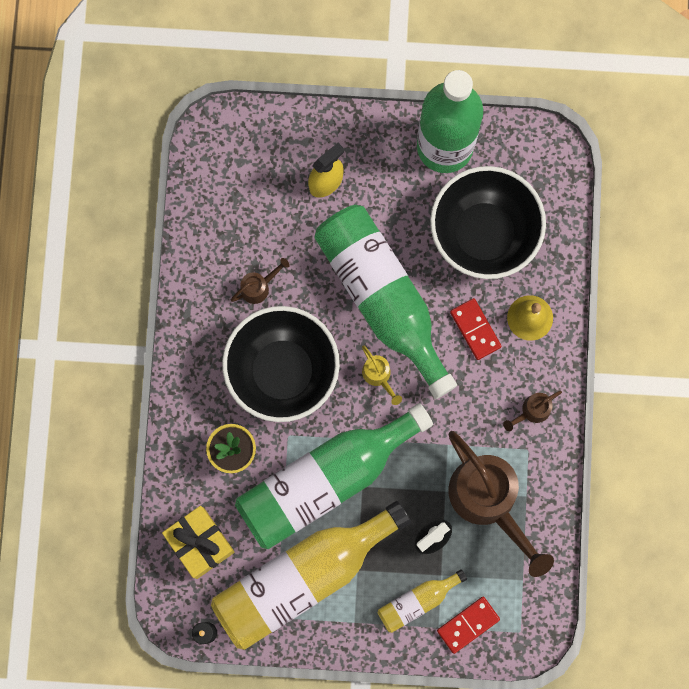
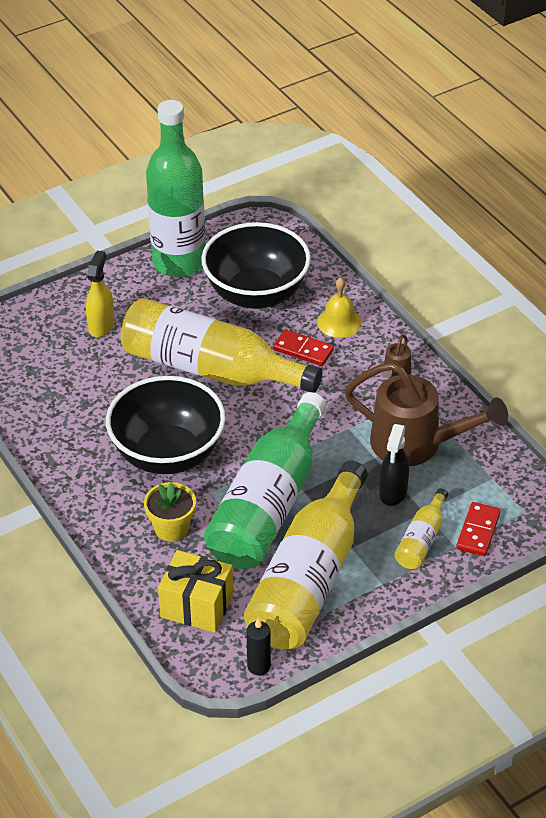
camera: 35 degrees left, 35 degrees down
brown watering can [231,258,290,304] -> none
green bottle [314,205,457,399] -> yellow bottle [121,298,322,393]
yellow watering can [362,345,402,405] -> none

